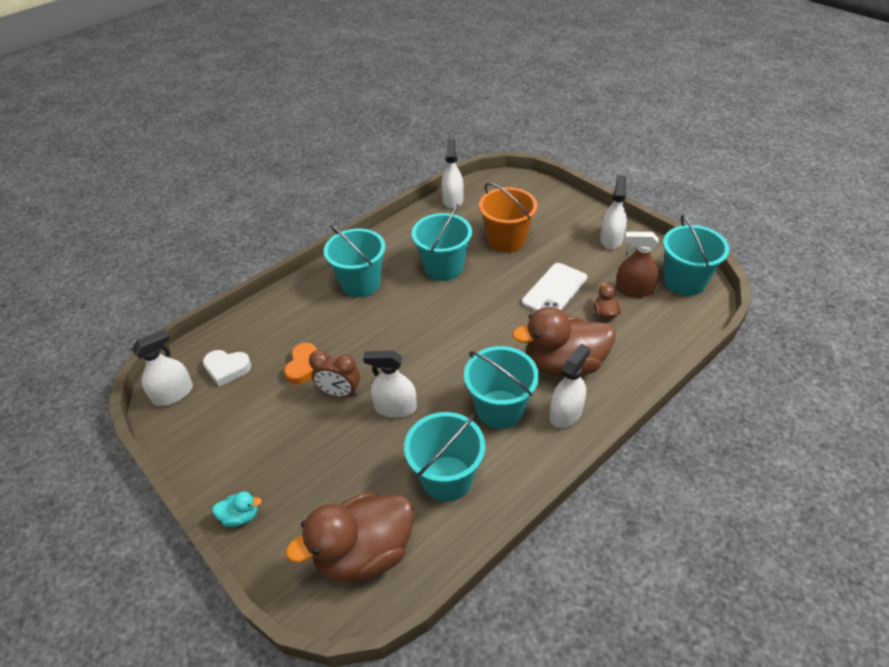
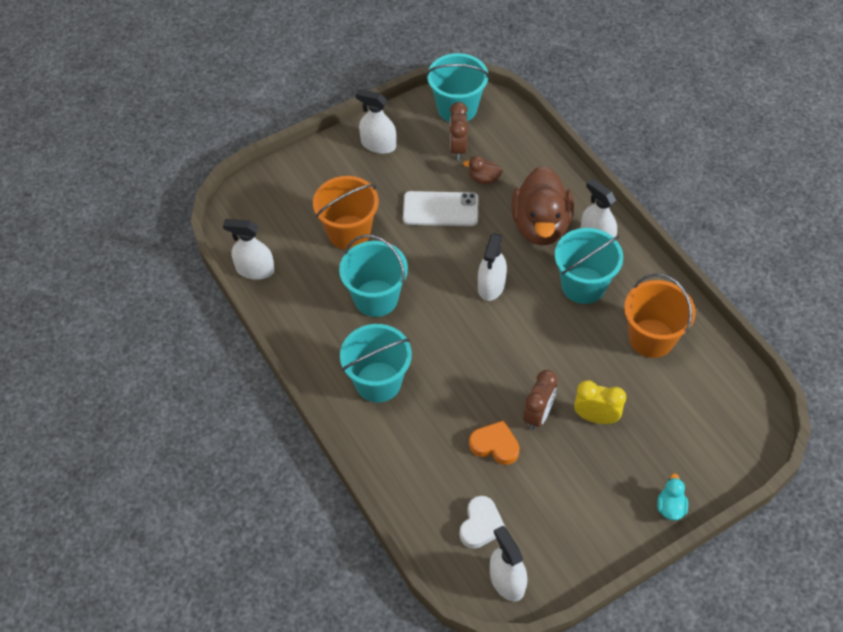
camera: 80 degrees left, 10 degrees up
brown duck [286,493,414,582] -> none
white spray bottle [363,351,417,418] -> white spray bottle moved to [478,233,507,301]
turquoise bucket [404,412,486,502] -> orange bucket [624,273,696,358]
white phone [522,263,587,311] -> white phone turned 45 degrees counterclockwise [403,191,479,226]
brown spray bottle [615,232,659,298] -> brown clock [450,102,468,160]
none -> yellow clock [574,380,626,424]

